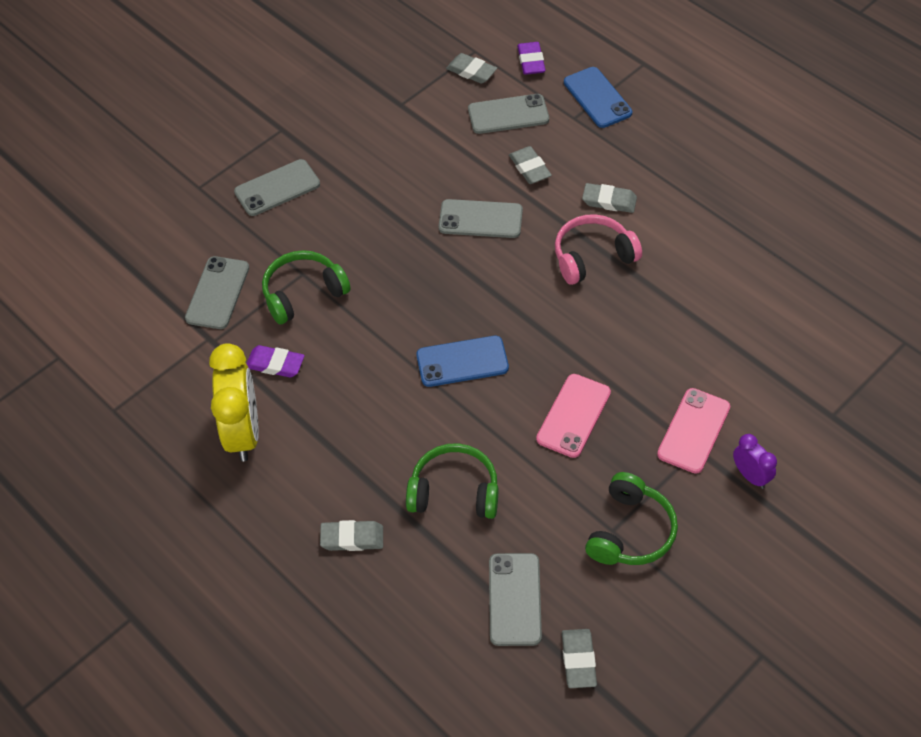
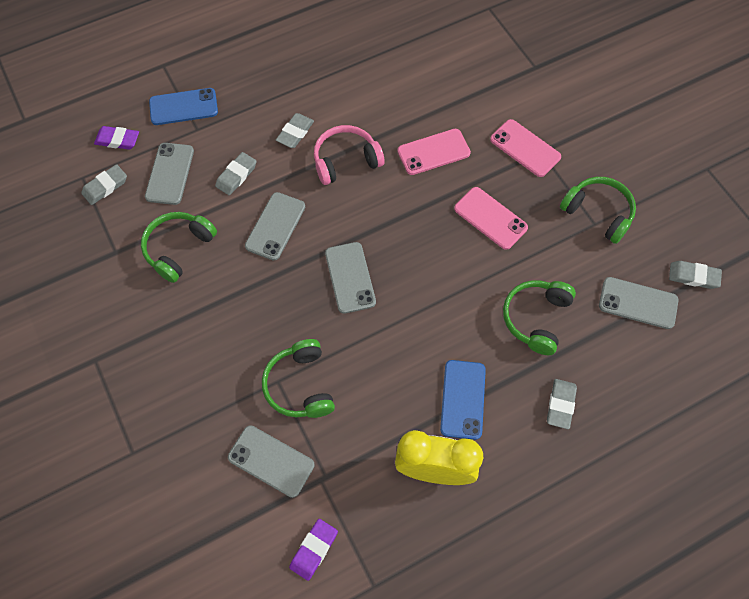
camera: 75 degrees left, 10 degrees up
grey phone [234,159,320,216] -> grey phone moved to [325,242,376,314]
purple eraser [246,345,305,377] -> purple eraser moved to [289,519,338,581]
blue phone [416,336,509,387] -> blue phone moved to [440,360,486,440]
grey eraser [509,146,552,184] -> grey eraser turned 45 degrees counterclockwise [215,152,257,195]
pink headphones [555,214,642,285] -> pink headphones turned 75 degrees clockwise [314,125,385,185]
purple clock [733,434,777,489] -> none
none -> green headphones [141,212,217,283]
none -> pink phone [398,129,471,175]

